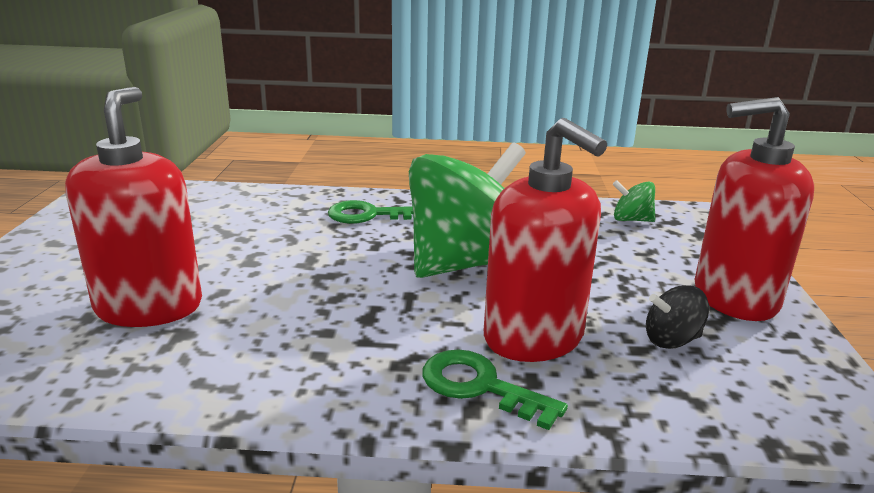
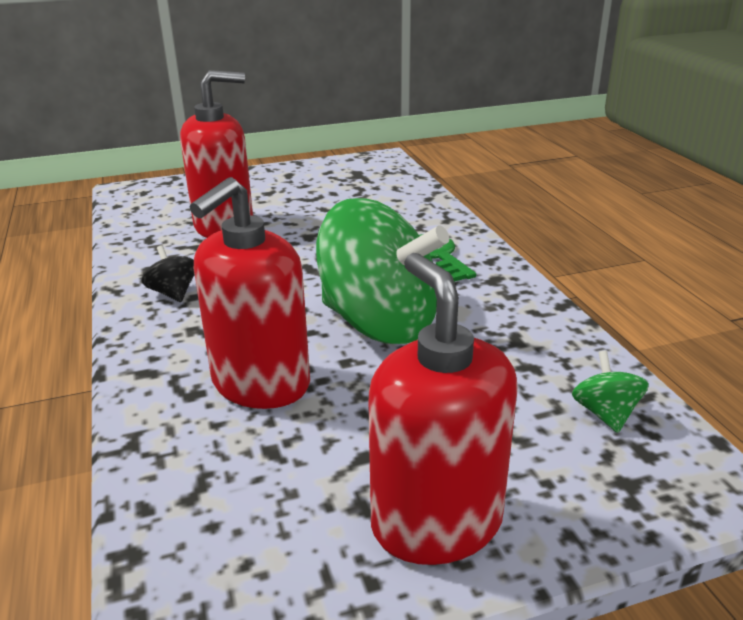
camera: 70 degrees right, 5 degrees up
green key [422,349,568,430] -> none
black spinning top [646,285,709,349] -> black spinning top moved to [142,245,195,302]

